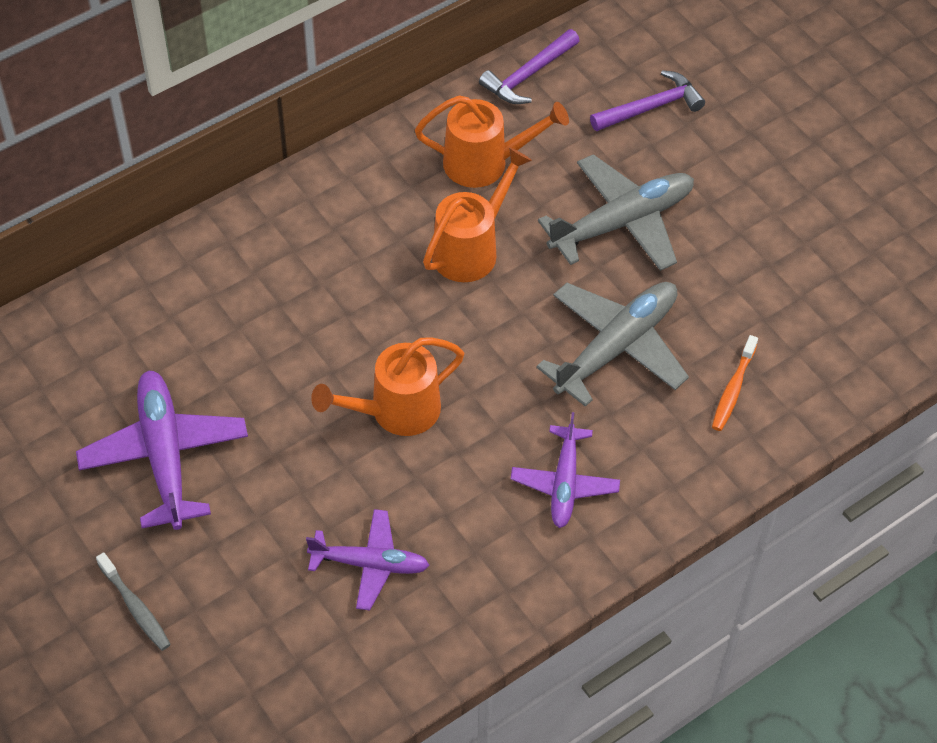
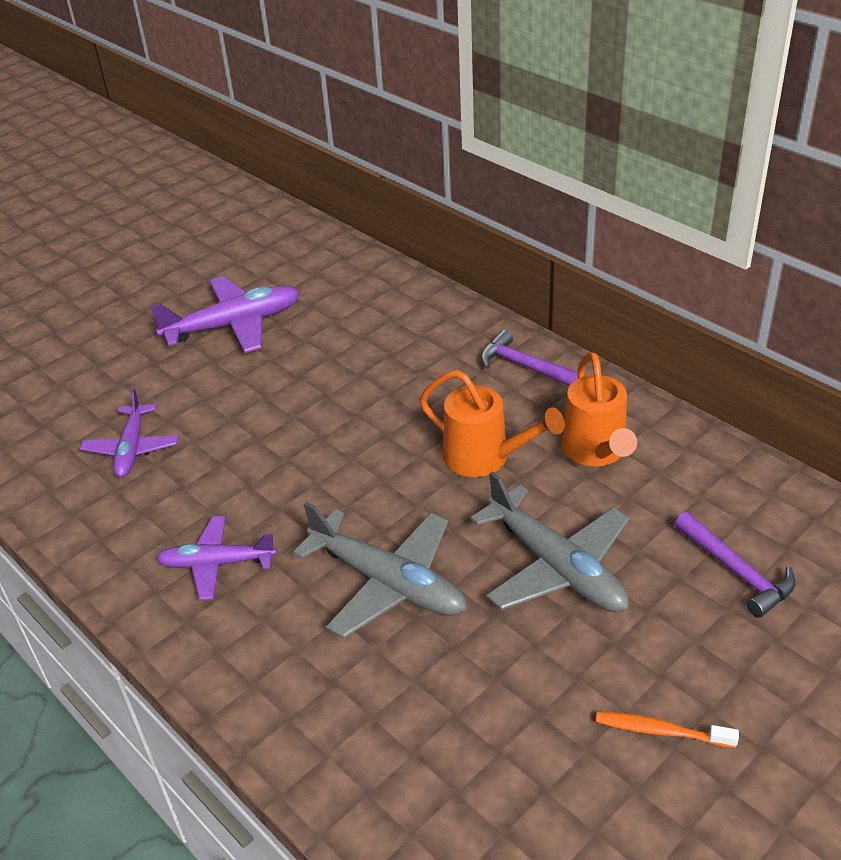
camera: 85 degrees right, 15 degrees down
grey toothbrush [96,552,171,651] -> none
orange watering can [311,337,464,436] -> none
purple hammer [479,29,580,104] -> purple hammer moved to [481,330,578,386]
orange toothbrush [712,335,758,431] -> orange toothbrush moved to [596,711,739,748]

